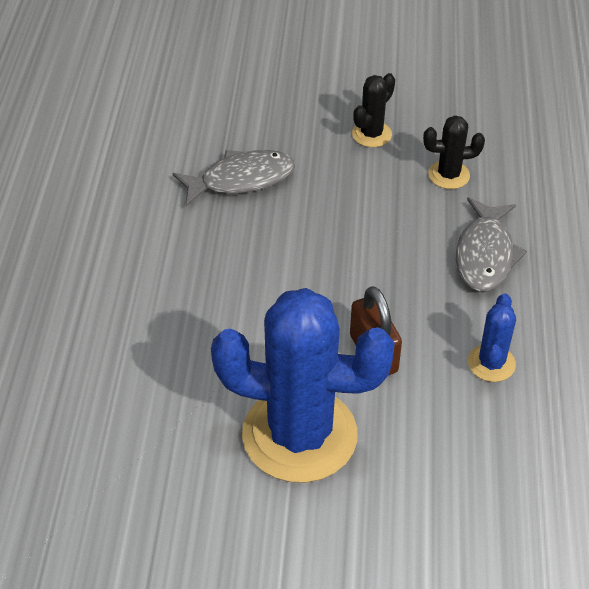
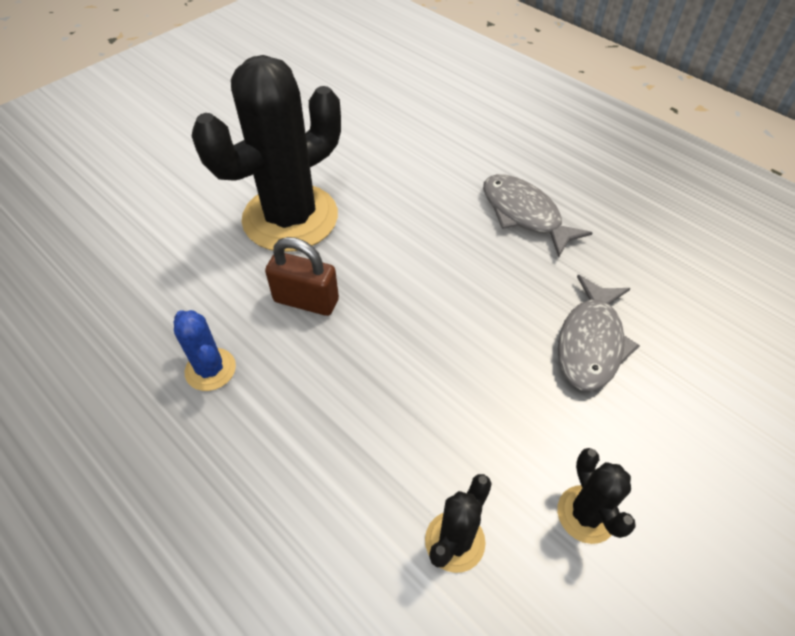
camera: 130 degrees right, 5 degrees up
blue cactus [211,288,395,483] -> black cactus [192,55,341,252]
grey fish [456,198,527,291] -> grey fish moved to [483,174,593,257]

